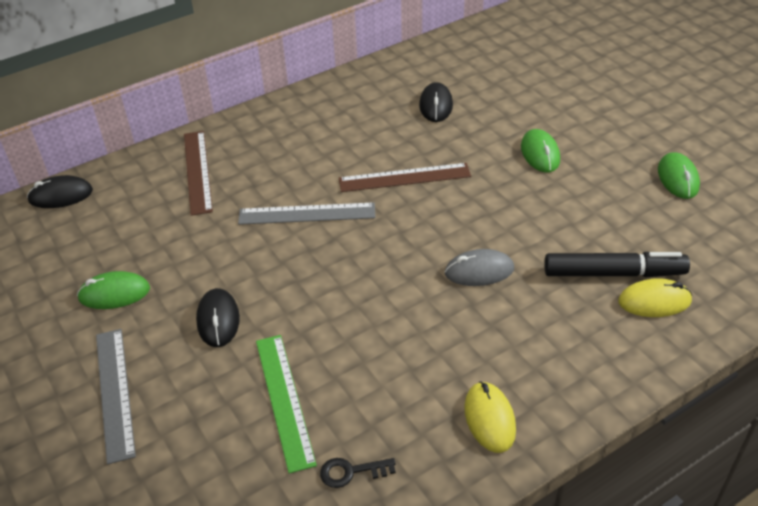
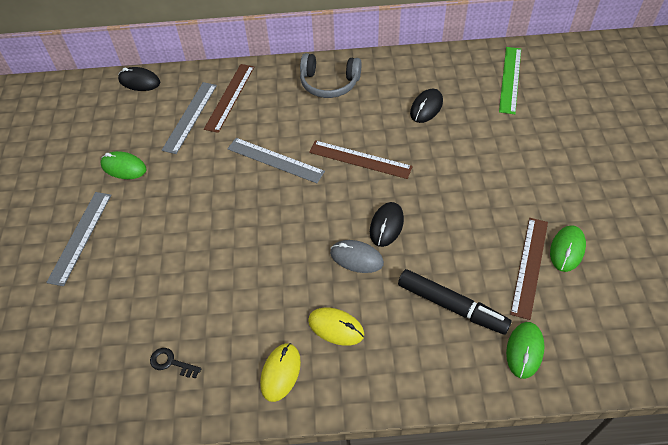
camera: 30 degrees right, 10 degrees up
black mouse [196,288,240,347] -> black mouse moved to [370,202,404,247]
green ruler [256,335,317,474] -> green ruler moved to [499,47,521,114]
green mouse [521,129,560,172] -> green mouse moved to [506,322,545,379]
yellow mouse [618,278,692,317] -> yellow mouse moved to [308,308,364,346]
none -> grey ruler [162,82,217,154]
none -> grey headphones [300,53,362,98]
none -> brown ruler [510,218,548,320]

